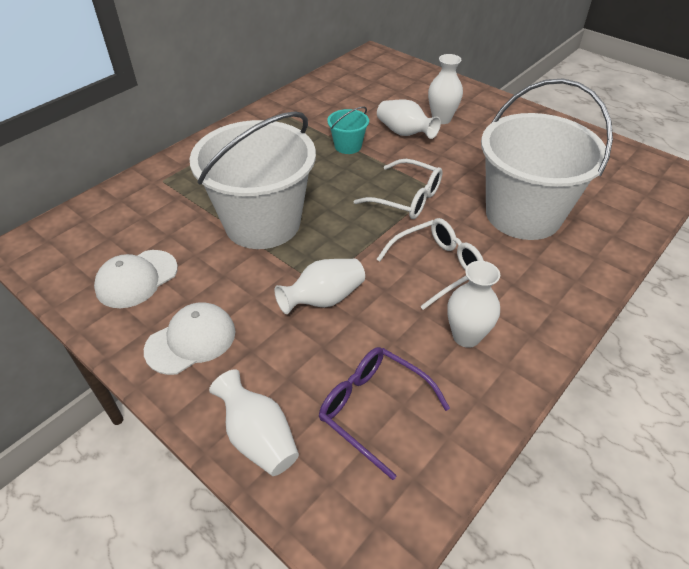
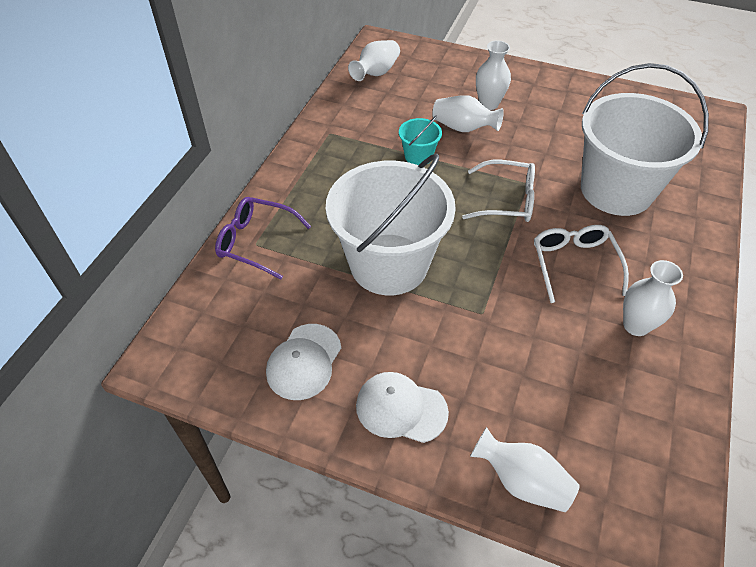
camera: 20 degrees left, 5 degrees up
white cap [144,302,236,375] -> white cap turned 105 degrees counterclockwise [356,372,449,443]
white vase [275,259,365,314] -> white vase moved to [348,40,400,81]
purple glasses [319,347,450,480] -> purple glasses moved to [215,197,311,279]
white glasses [377,218,484,310] -> white glasses turned 45 degrees counterclockwise [534,225,629,303]

